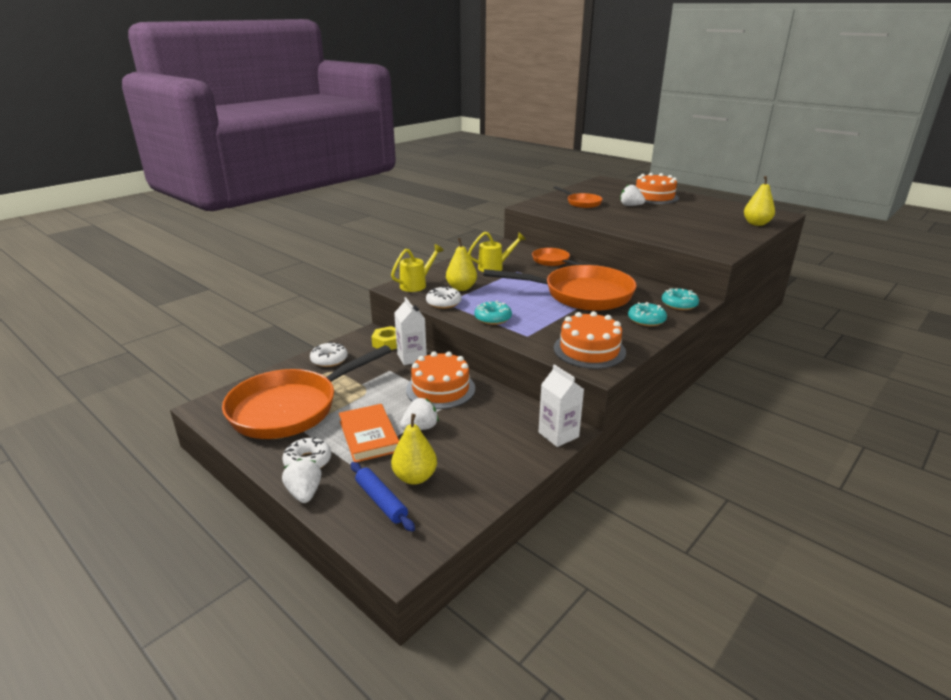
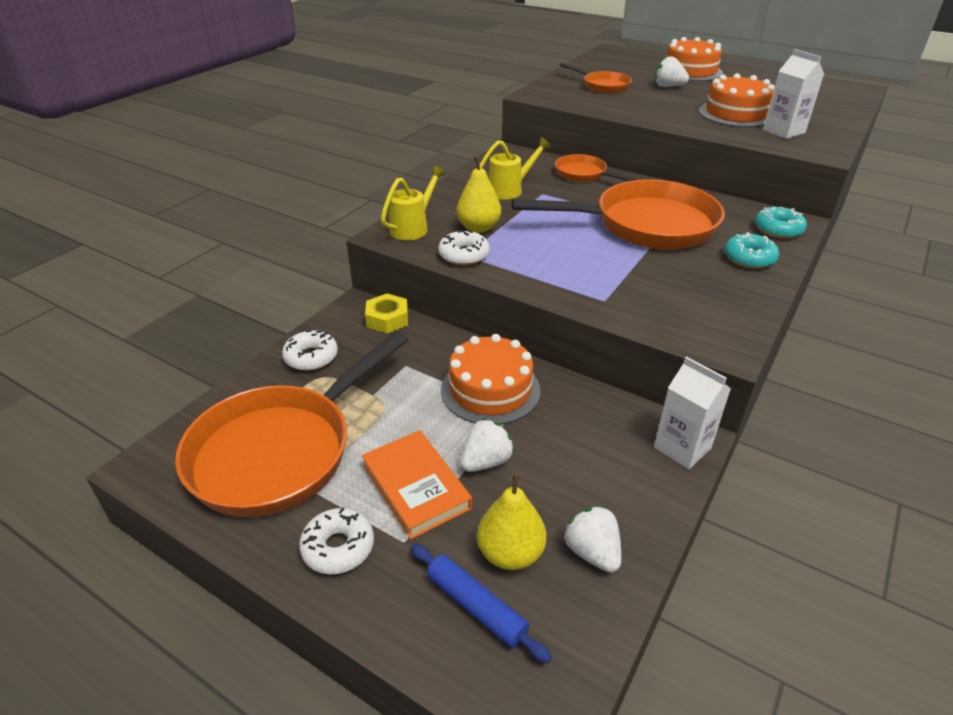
camera: 10 degrees left, 10 degrees up
white strawberry [282,459,321,503] -> white strawberry moved to [563,506,621,573]
white carton [394,297,427,365] -> white carton moved to [763,49,824,139]
turquoise donut [474,301,512,325] -> none
orange cake [554,311,626,369] -> orange cake moved to [699,73,775,127]
yellow pear [744,176,775,226] -> none

